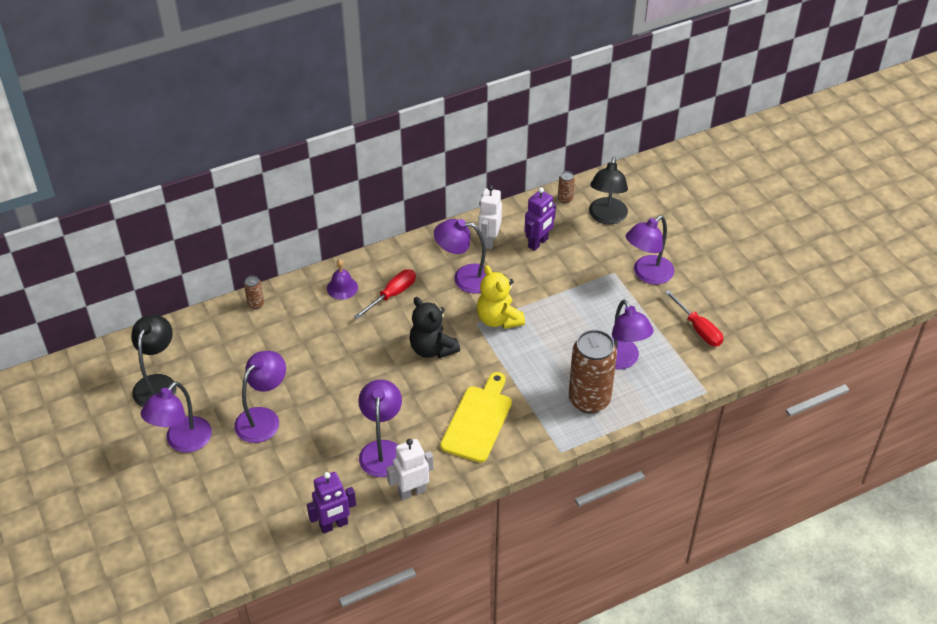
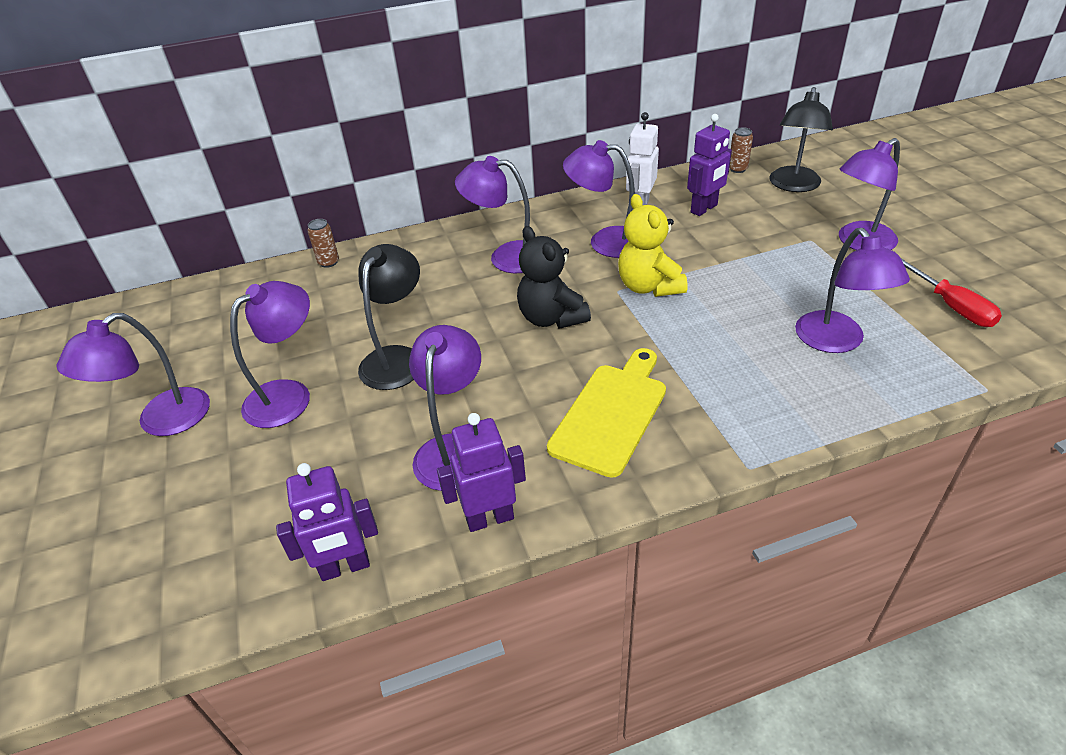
camera: 10 degrees right, 5 degrees down
black lamp [131,315,177,407] -> black lamp moved to [358,244,420,390]
purple bell [327,259,358,300] -> none
red screwdriver [354,269,416,319] -> purple lamp [455,156,530,273]
white robot [387,439,434,500] -> purple robot [437,413,526,532]
brown can [569,330,617,413] -> none

